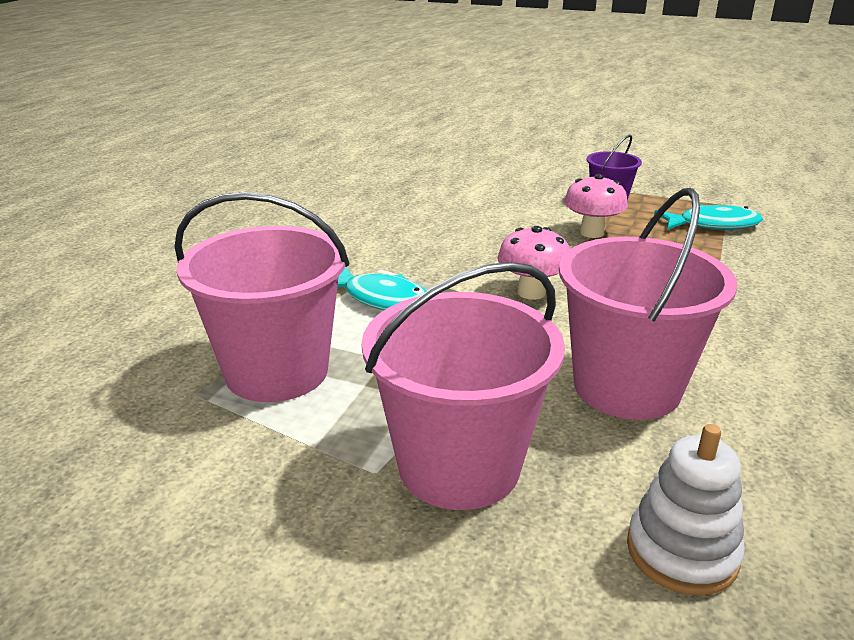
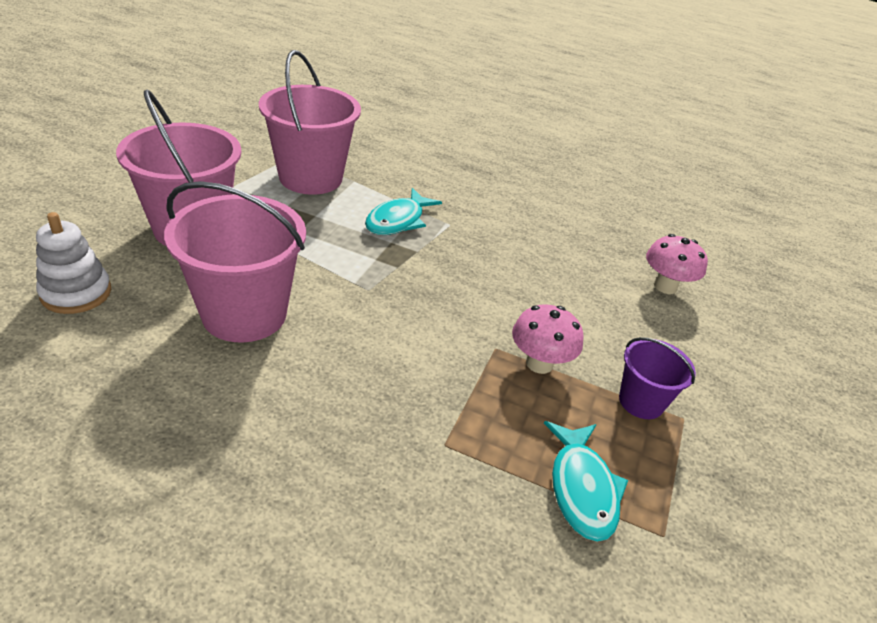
camera: 85 degrees right, 10 degrees up
pink mushroom [497,226,570,300] -> pink mushroom moved to [646,234,708,294]

